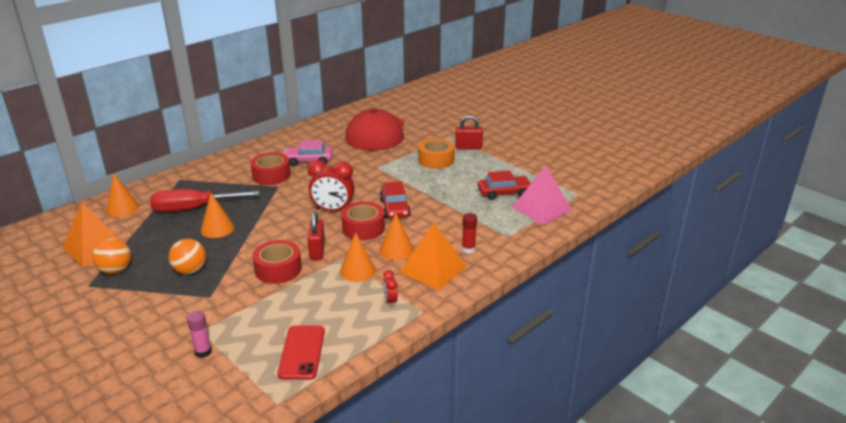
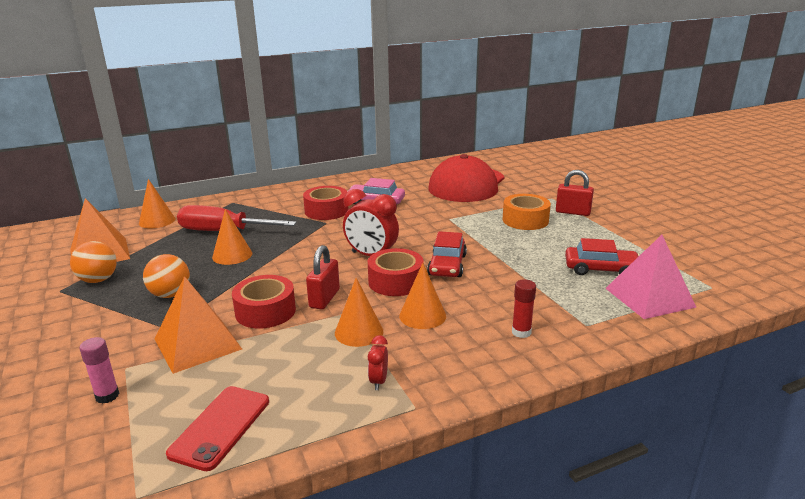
camera: 20 degrees right, 5 degrees down
orange pyramid [400,223,467,290] -> orange pyramid moved to [155,276,242,374]

